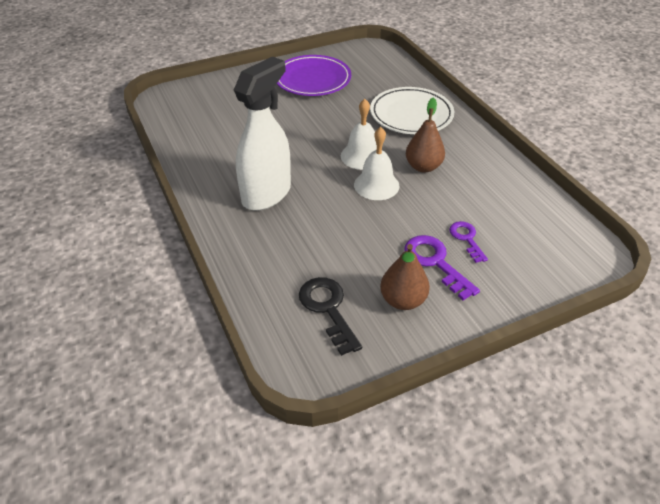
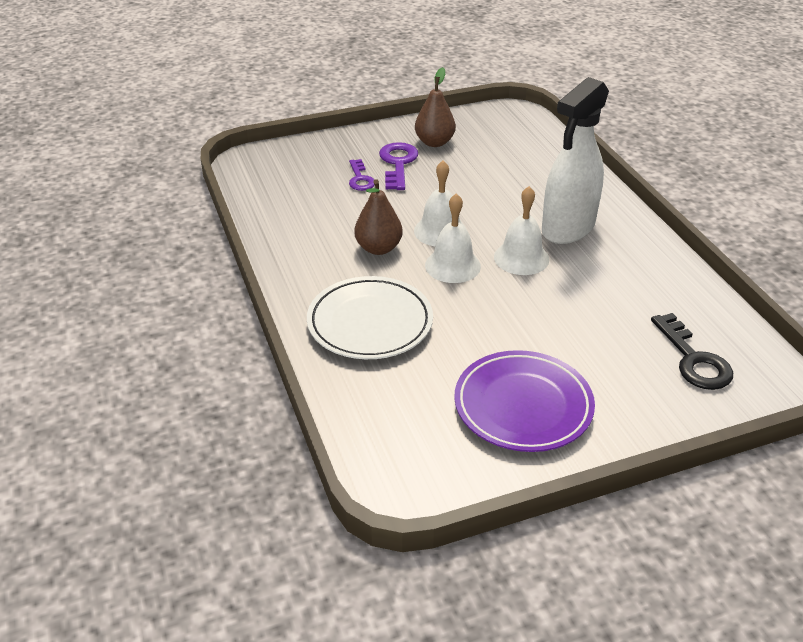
camera: 175 degrees left, 5 degrees down
black key [299,277,362,356] -> black key moved to [651,313,733,390]
purple key [404,235,480,300] -> purple key turned 150 degrees counterclockwise [379,142,418,190]
none -> white bell [494,186,549,275]

